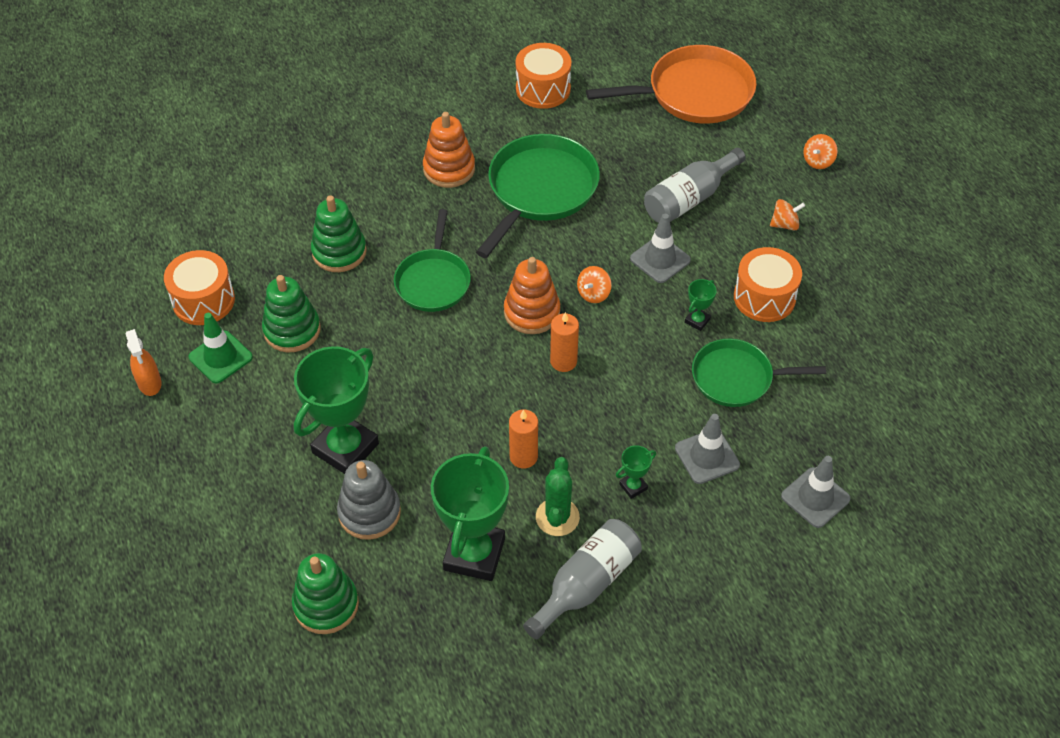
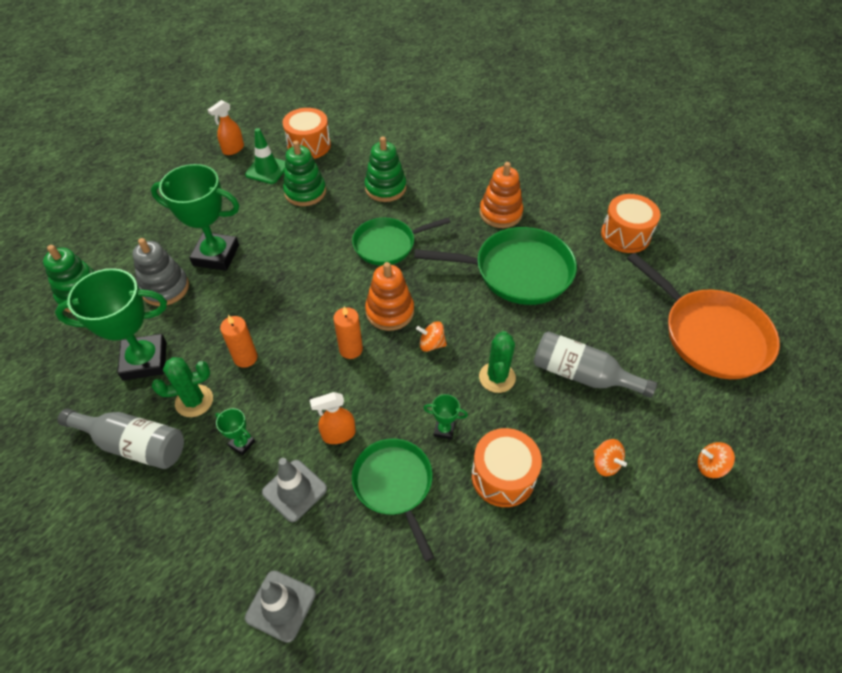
camera: 65 degrees right, 0 degrees up
grey traffic cone [630,214,691,283] -> green cactus [479,331,516,393]
none -> orange spray bottle [310,392,356,444]

